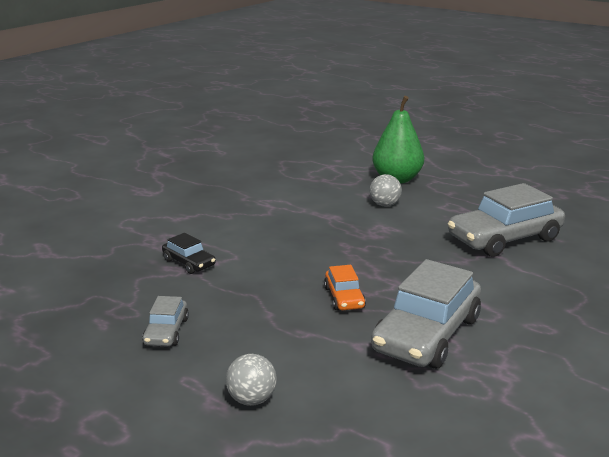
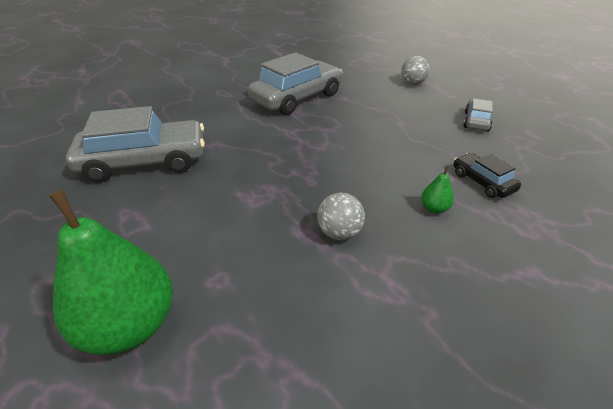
camera: 165 degrees left, 15 degrees up
orange car [324,265,366,310] -> none
grey ball [370,174,402,206] -> grey ball moved to [317,193,365,240]
none -> green pear [421,165,454,213]

